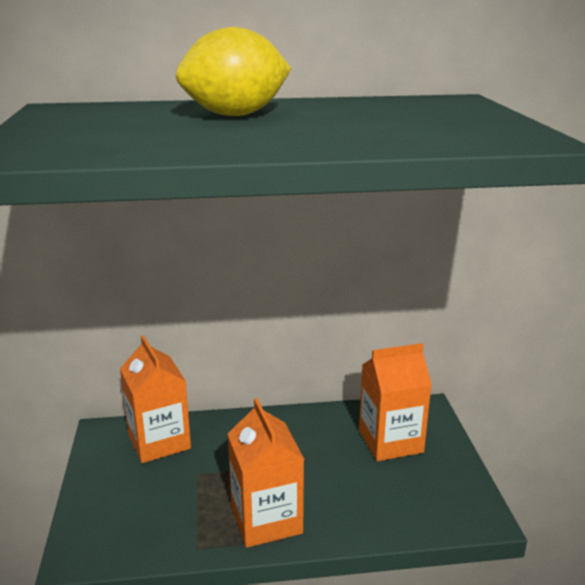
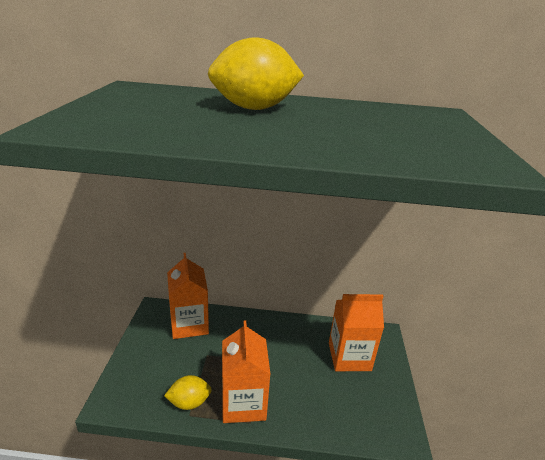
camera: 10 degrees right, 5 degrees up
none -> yellow lemon [164,375,212,410]

